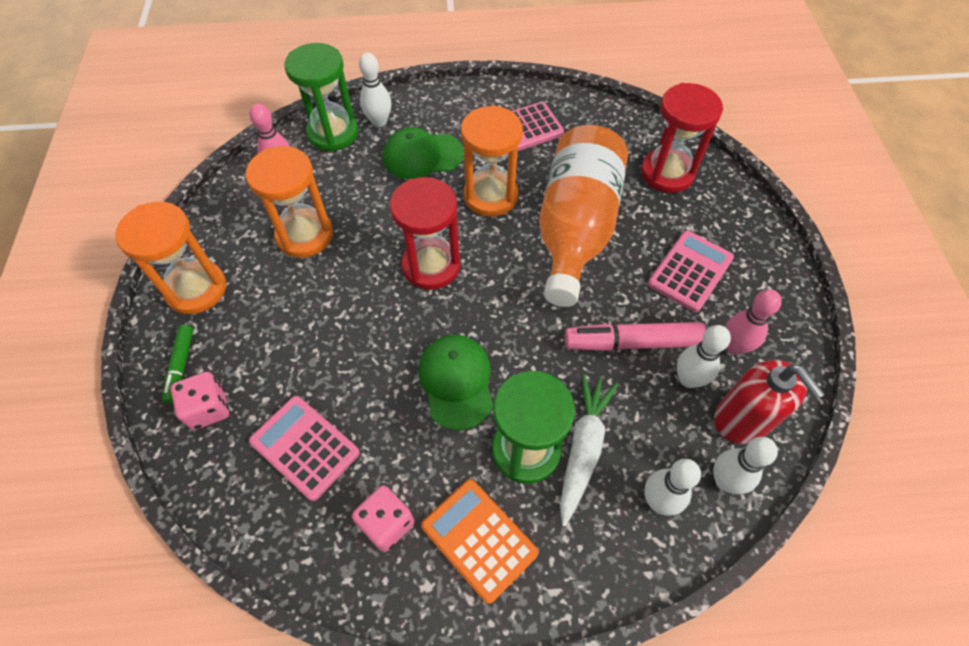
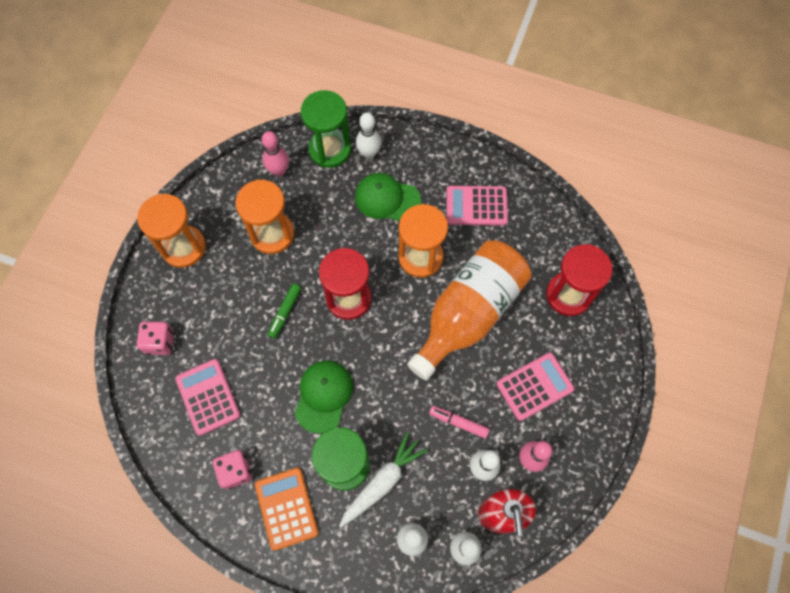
camera: 25 degrees right, 10 degrees up
green marker [162,325,194,404] -> green marker moved to [268,284,301,339]
pink marker [565,322,706,351] -> pink marker [429,406,490,439], size x0.59

